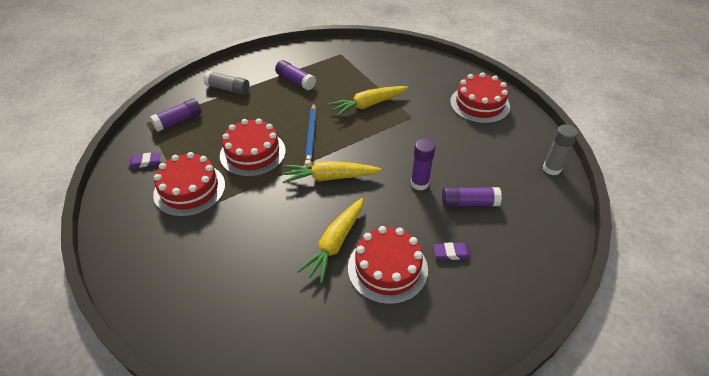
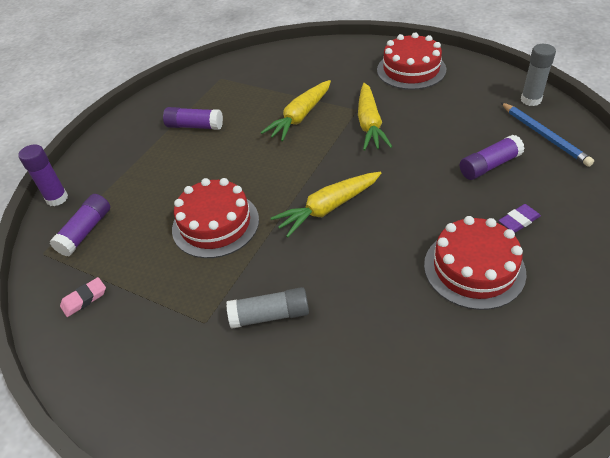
camera: 25 degrees left, 0 degrees up
purple eraser [129,152,161,168] -> pink eraser [60,277,106,317]
red cake [153,152,225,217] -> none
grey glue stick [203,70,249,95] -> grey glue stick moved to [226,287,309,329]
yellow carrot [297,198,363,283] -> yellow carrot moved to [358,83,392,151]
blue pencil [305,104,316,167] -> blue pencil moved to [500,102,594,167]
purple glue stick [411,139,435,190] -> purple glue stick moved to [18,144,68,206]

